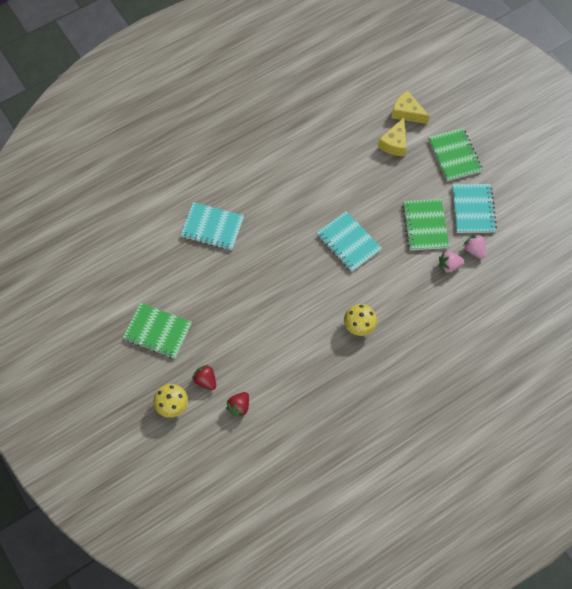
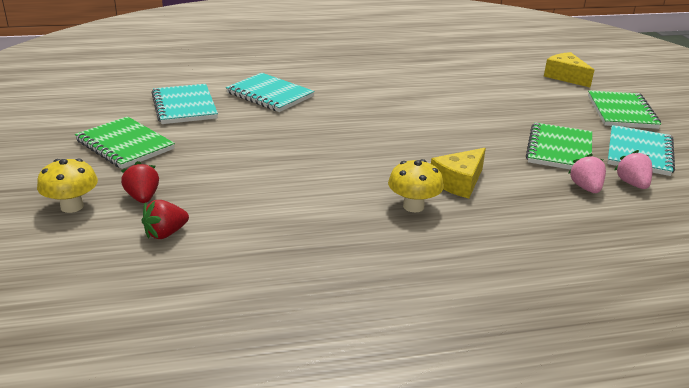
camera: 20 degrees right, 35 degrees down
turquoise notebook [317,211,382,272] -> turquoise notebook moved to [152,84,218,124]
yellow cheese [378,118,406,156] -> yellow cheese moved to [431,148,486,198]
pink strawberry [439,252,464,273] -> pink strawberry turned 75 degrees clockwise [568,153,606,193]

